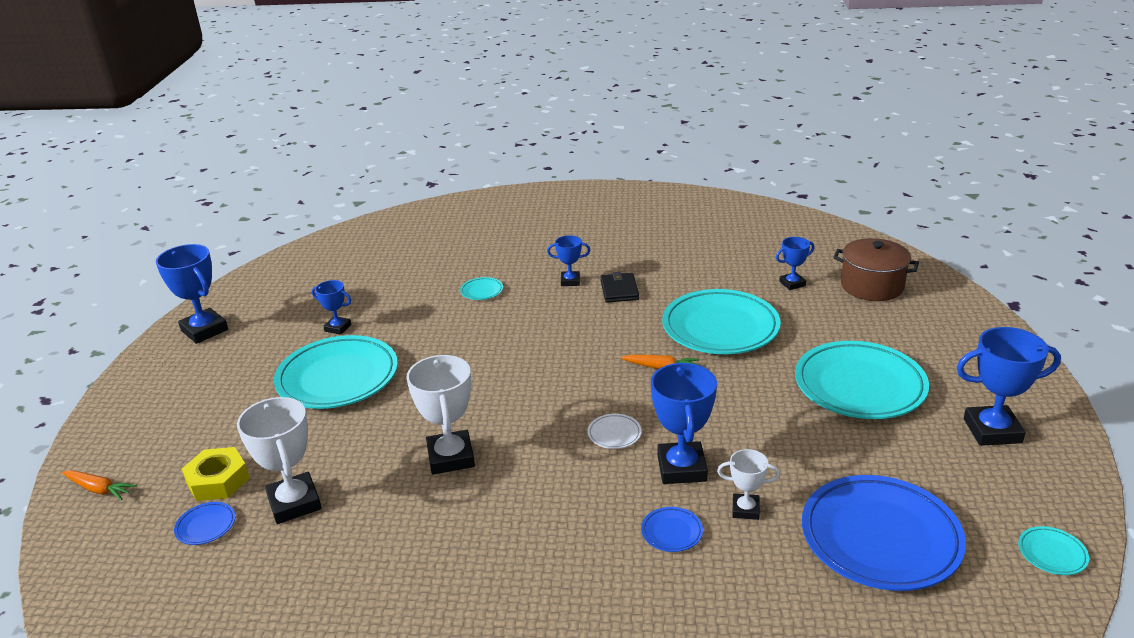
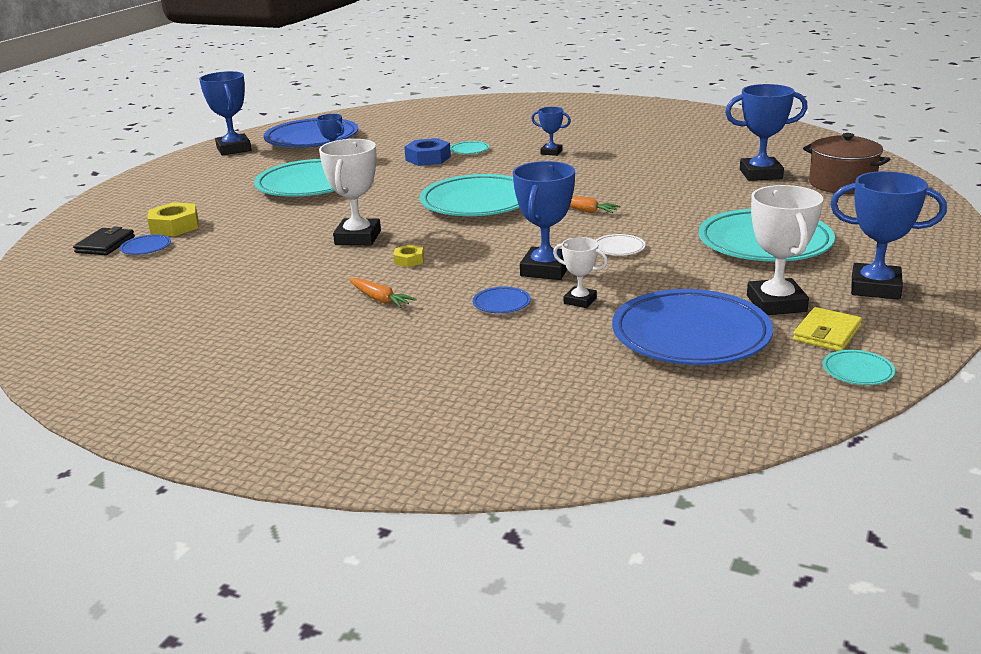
camera: 20 degrees right, 5 degrees down
orange carrot [62,470,137,500] -> orange carrot moved to [349,278,417,308]
white trophy [237,397,322,524] -> white trophy moved to [747,185,823,315]
white plate [588,414,642,449] -> white plate moved to [596,234,646,256]
black wallet [600,272,639,303] -> black wallet moved to [73,226,135,255]
turquoise plate [662,289,781,354] -> turquoise plate moved to [420,174,520,216]
blue trophy [776,237,815,290] -> blue trophy [725,84,808,181], size x1.79
none -> blue plate [263,118,358,148]
none -> yellow nut [394,245,424,267]
none -> blue nut [404,138,451,166]
none -> yellow wallet [793,307,862,351]

